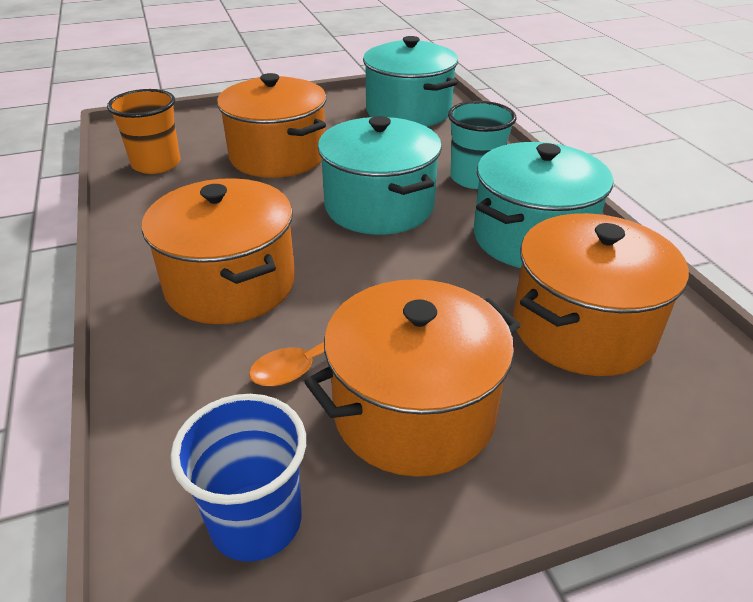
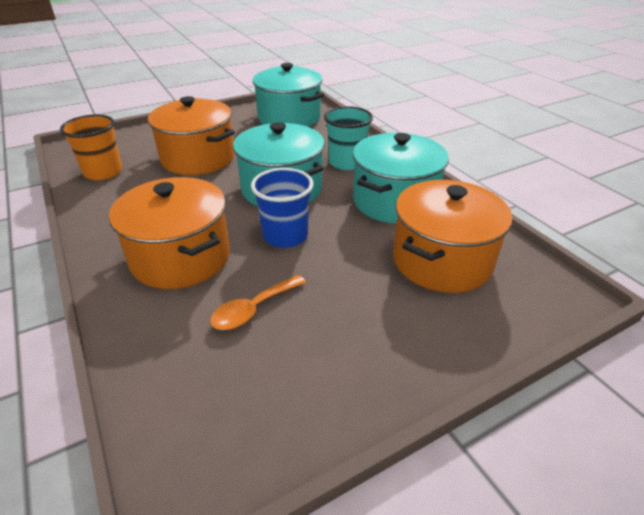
camera: 10 degrees left, 0 degrees up
blue cup [170,394,306,562] -> blue cup moved to [251,168,314,248]
orange pot [304,279,520,477] -> none

